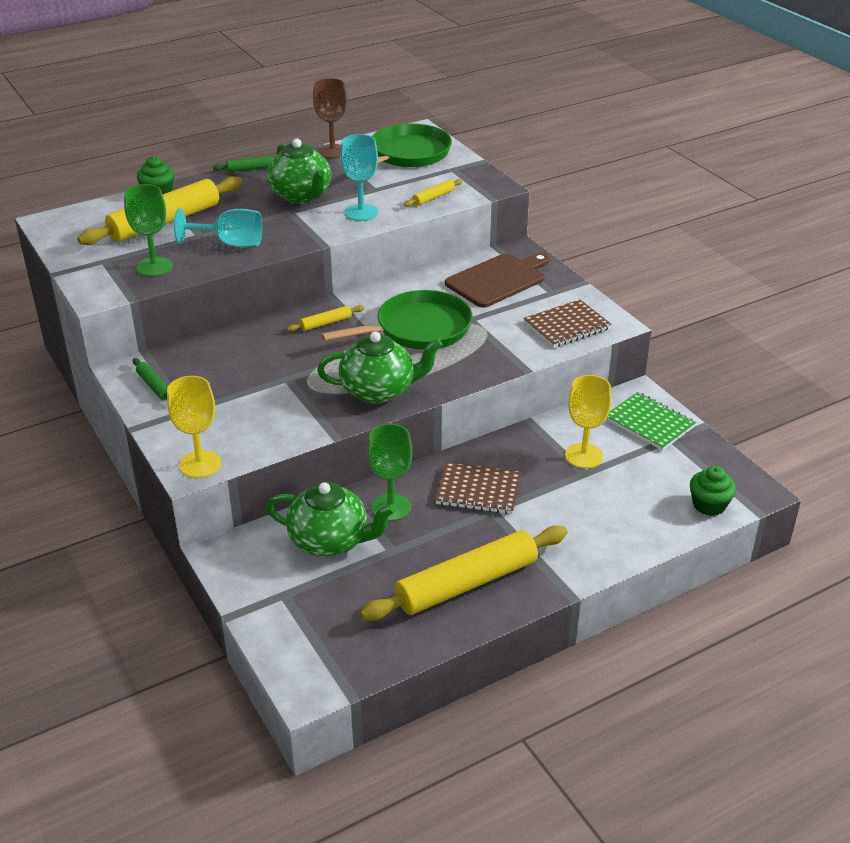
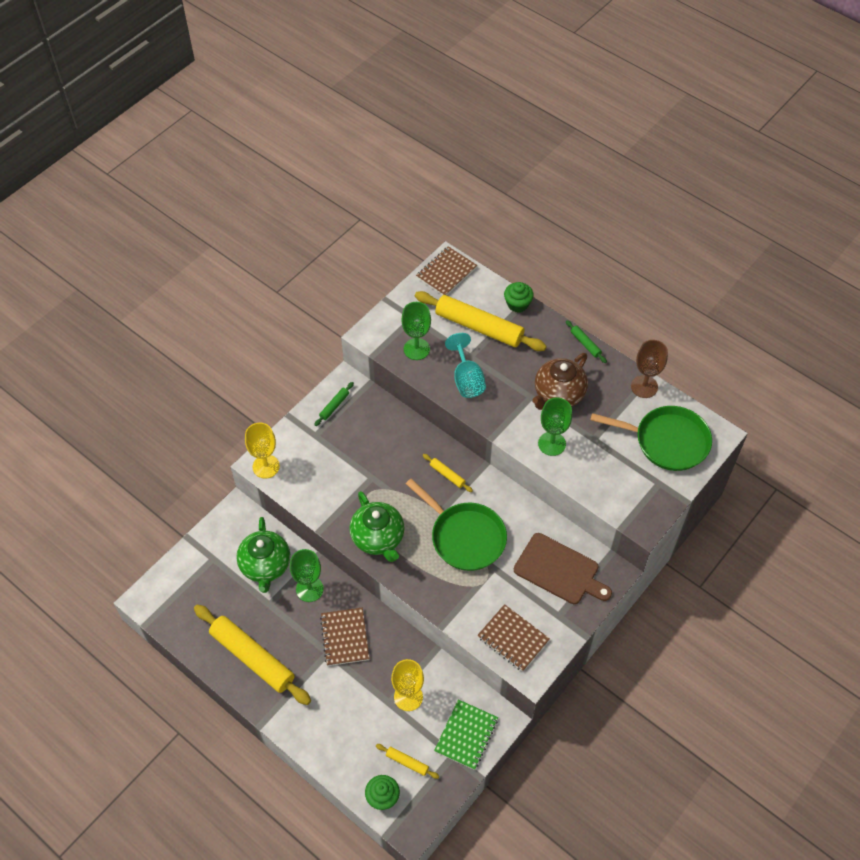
camera: 70 degrees right, 20 degrees up
green teapot [267,138,331,204] -> brown teapot [533,353,588,410]
turquoise goblet [341,134,378,221] -> green goblet [538,398,572,456]
yellow rolling pin [404,179,463,207] -> yellow rolling pin moved to [376,744,439,779]
none -> brown notebook [416,246,477,295]

